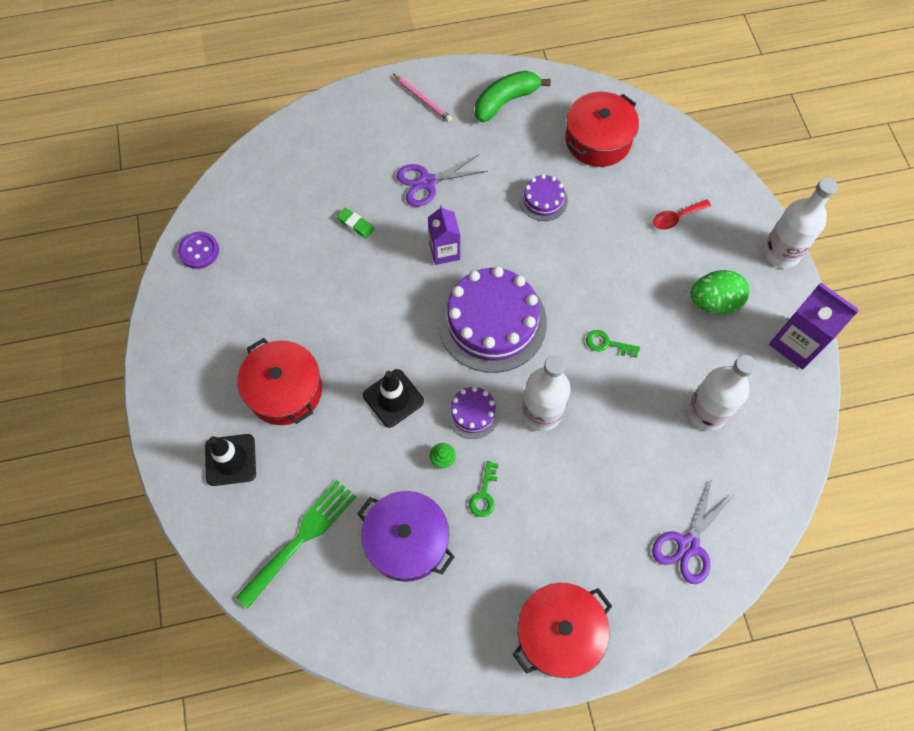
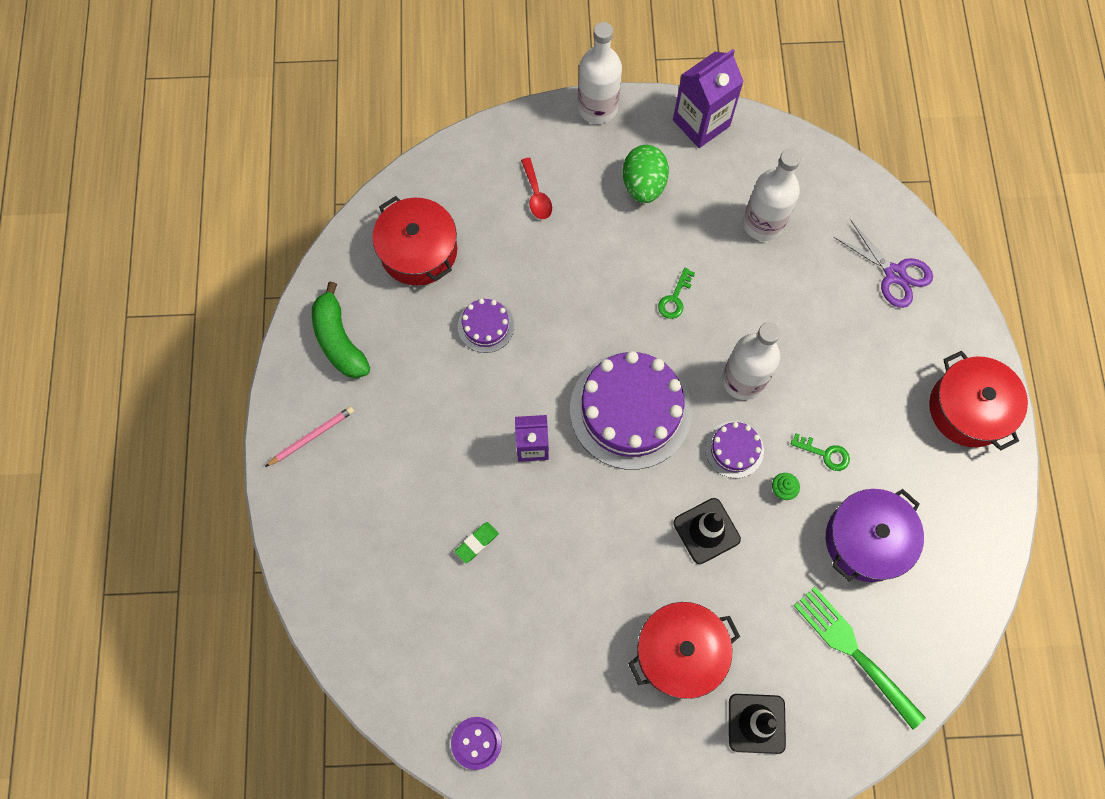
camera: 80 degrees left, 5 degrees up
purple scissors [396,154,488,207] -> none

